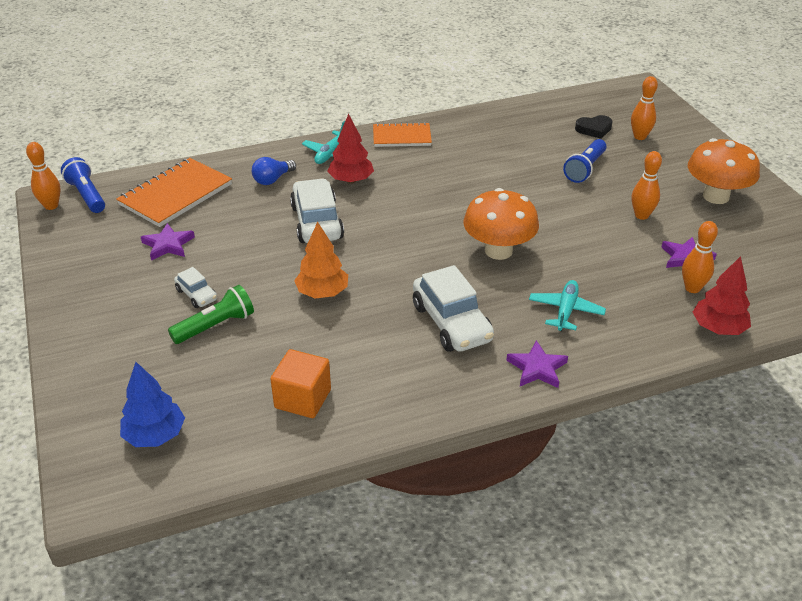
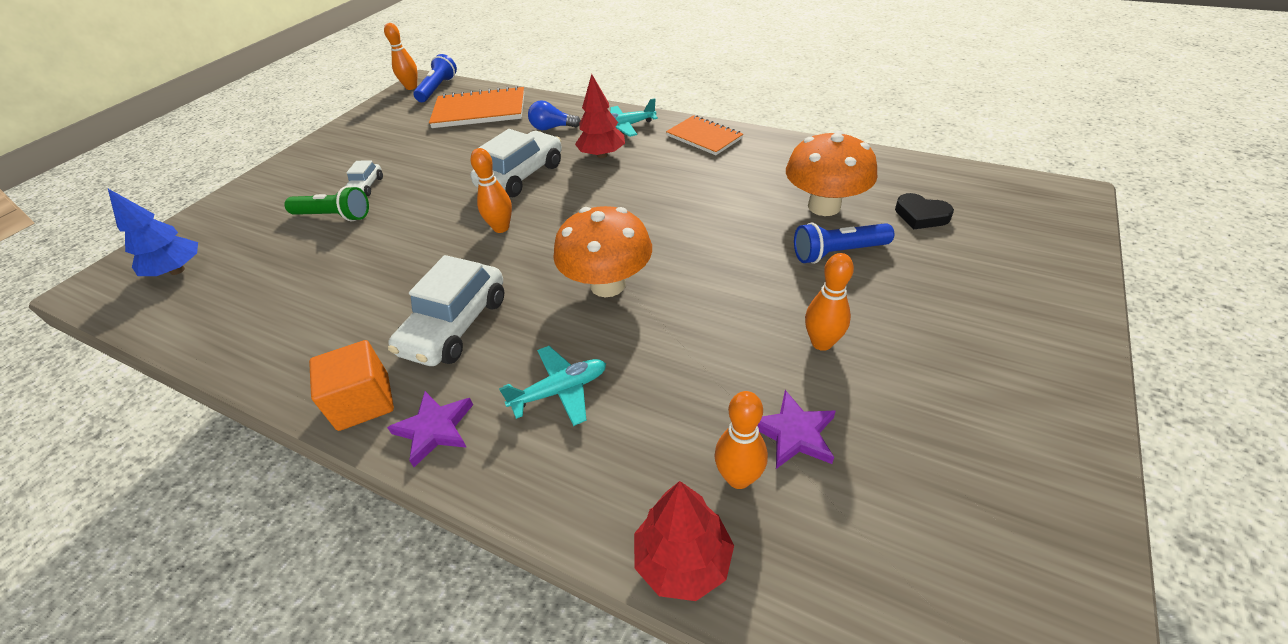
camera: 50 degrees right, 5 degrees up
purple star [141,223,195,261] -> none
orange cube [270,349,331,418] -> orange cube moved to [309,340,394,431]
orange tree [294,222,348,298] -> none
orange bowling pin [631,76,658,140] -> orange bowling pin moved to [471,148,512,233]
orange mushroom [688,138,760,204] -> orange mushroom moved to [786,130,877,216]

